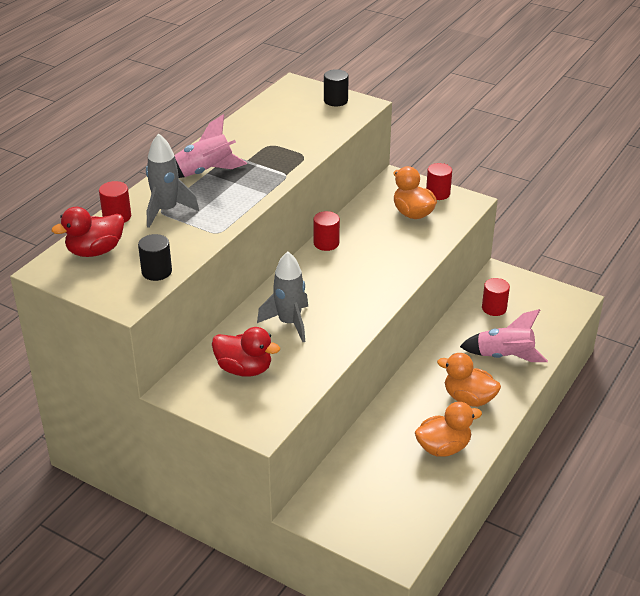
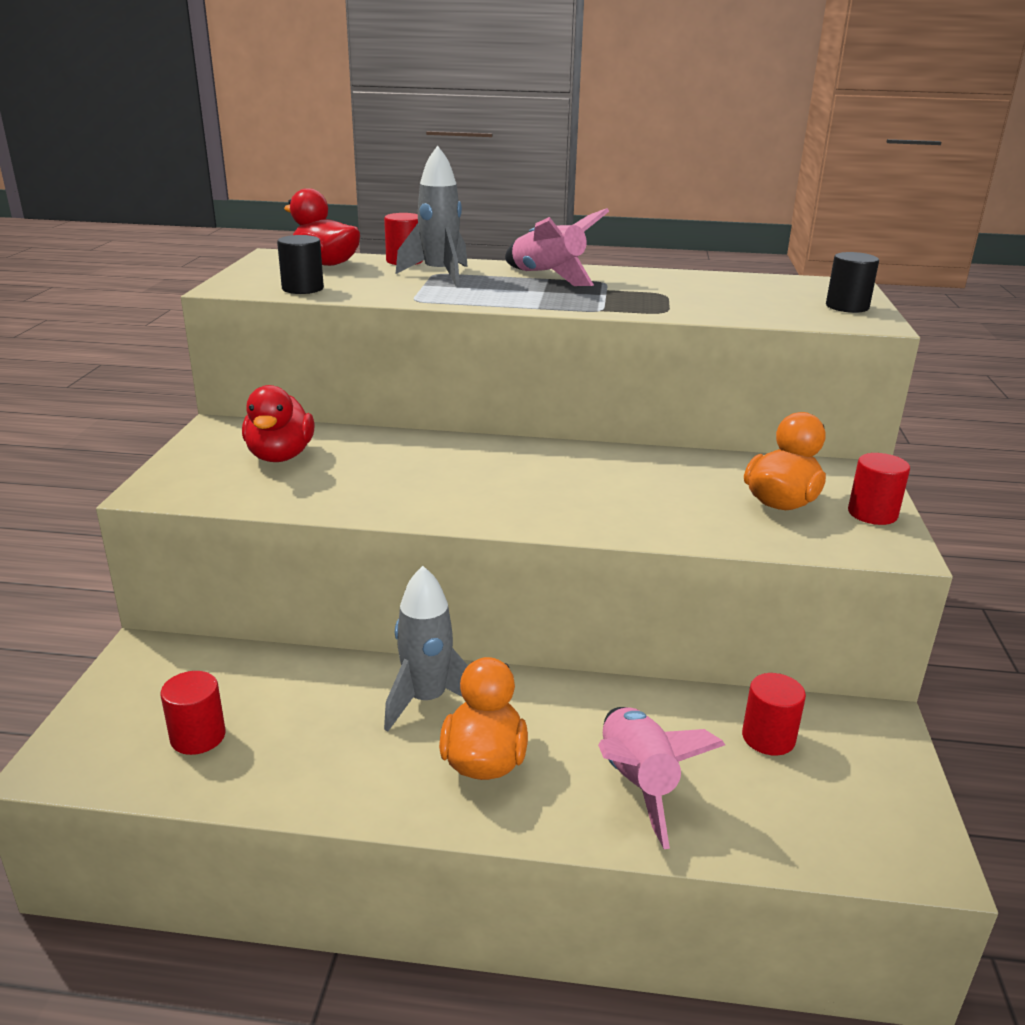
camera: 65 degrees right, 10 degrees down
grey rocket [257,252,308,342] -> grey rocket moved to [384,566,468,732]
red cylinder [313,211,340,251] -> red cylinder moved to [161,671,226,755]
orange duck [415,402,482,457] -> none

